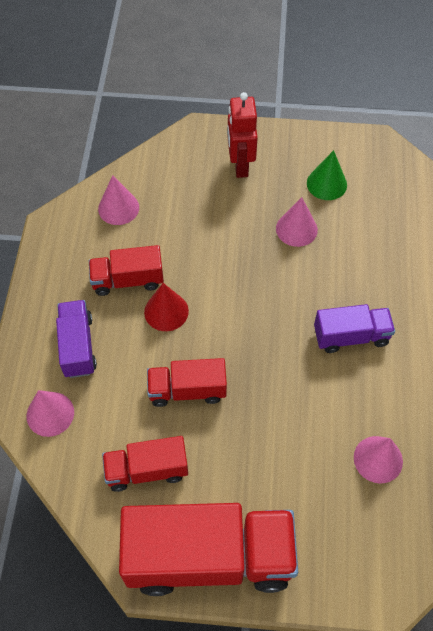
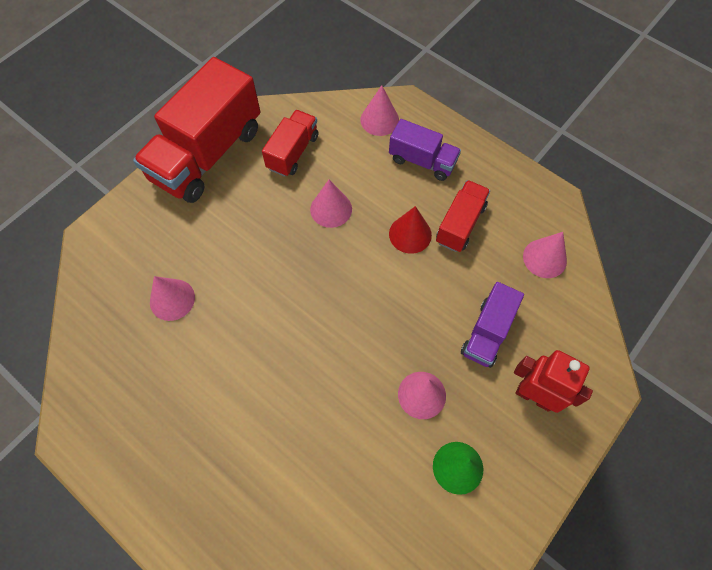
camera: 125 degrees right, 5 degrees up
red truck [147,358,227,407] -> pink cone [310,180,352,228]
purple truck [314,304,395,353] -> purple truck moved to [461,282,524,368]

